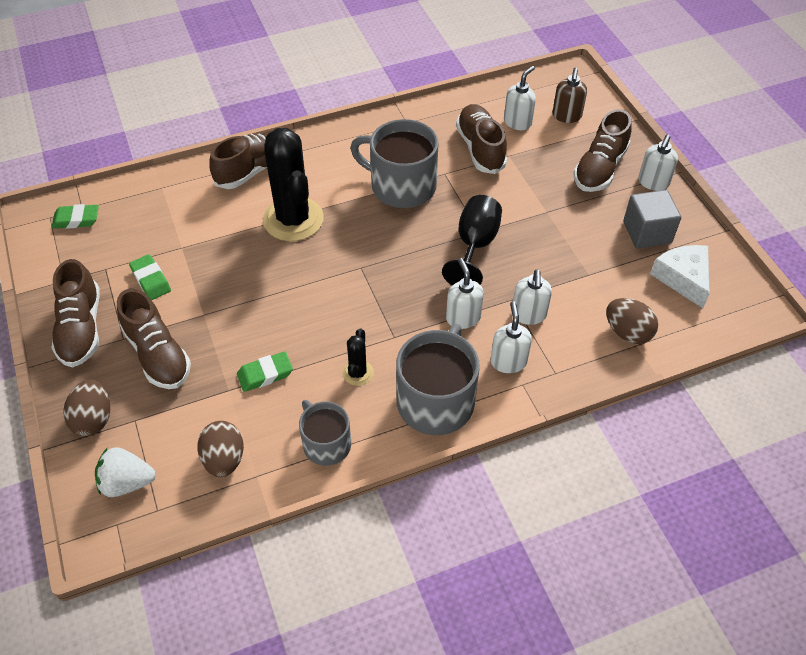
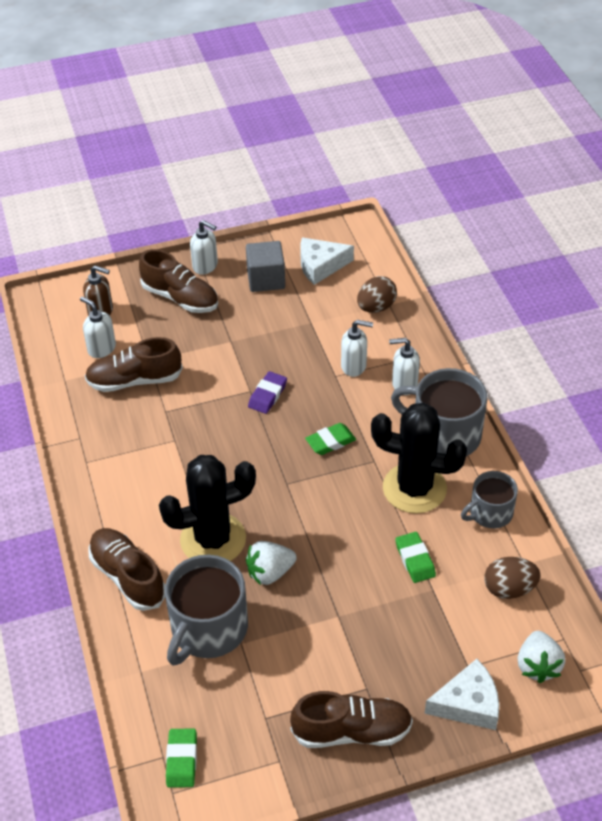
camera: 85 degrees left, 5 degrees down
brown egg [63,379,110,436] -> white cheese [425,659,499,730]
brown shoe [117,289,191,389] -> none
green eraser [129,254,171,300] -> green eraser moved to [305,423,356,455]
black cactus [342,329,374,386] -> black cactus [371,403,467,514], size x2.21
grey mug [350,119,439,208] -> grey mug moved to [165,555,248,666]
black goblet [442,195,502,285] -> purple eraser [248,371,287,414]
white soap dispenser [446,258,484,329] -> none
none -> white strawberry [246,541,297,585]

